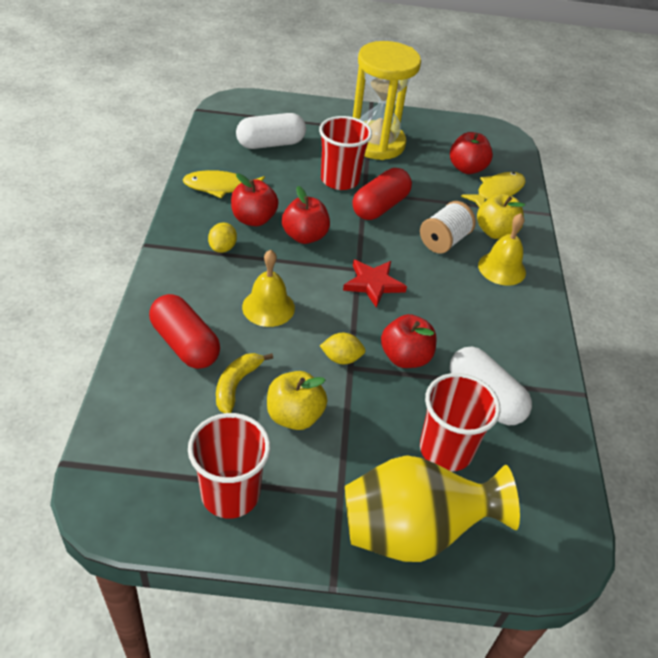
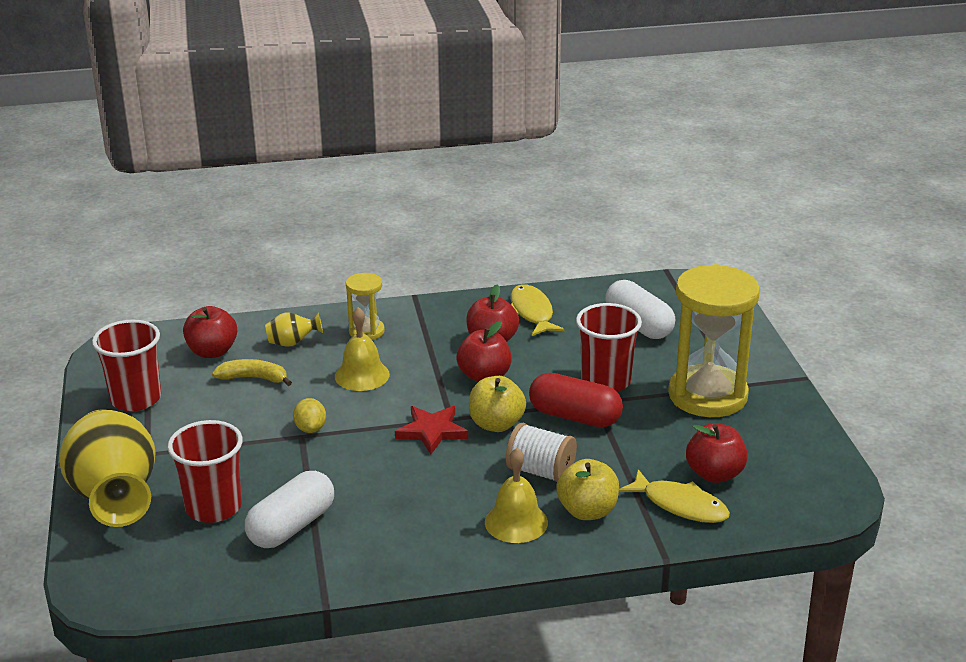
camera: 80 degrees right, 15 degrees down
red capsule [149,294,220,369] -> yellow vase [265,312,323,347]
yellow lemon [208,223,237,253] -> none
yellow apple [267,371,327,430] -> yellow apple moved to [469,376,526,432]
red apple [381,314,437,368] -> red apple moved to [183,306,237,358]
none -> yellow hourglass [346,273,385,340]

